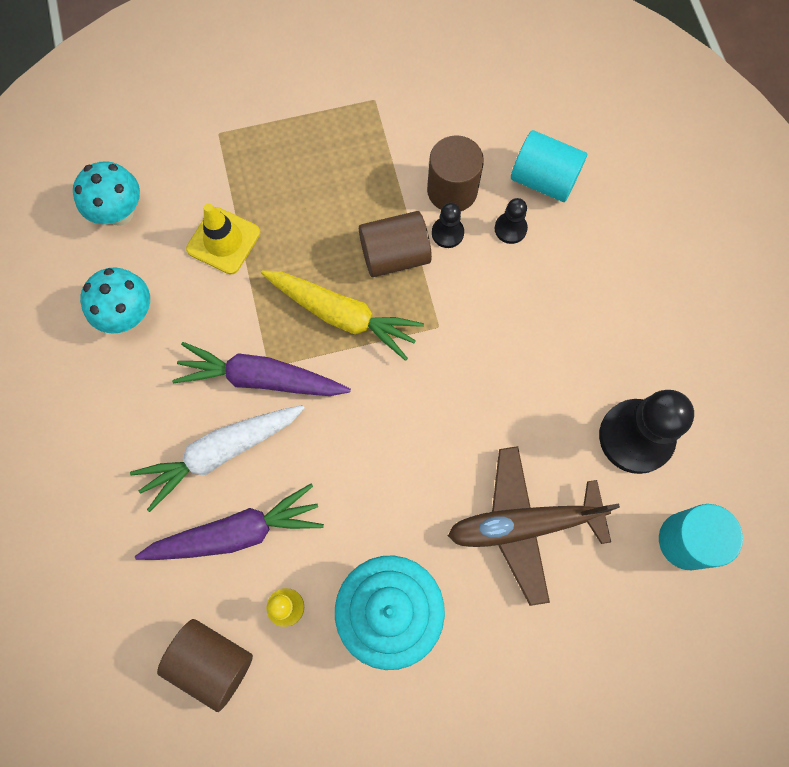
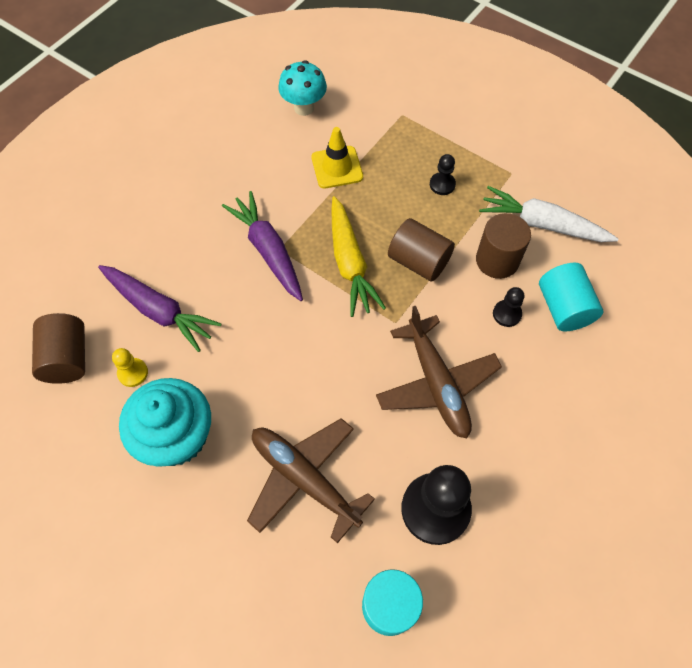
camera: 50 degrees right, 10 degrees down
turquoise mushroom [80,267,150,334] -> none
white carrot [130,405,305,512] -> white carrot moved to [479,186,618,242]
black pawn [432,203,464,248] -> black pawn moved to [430,154,456,195]
none -> brown plane [376,306,502,438]

